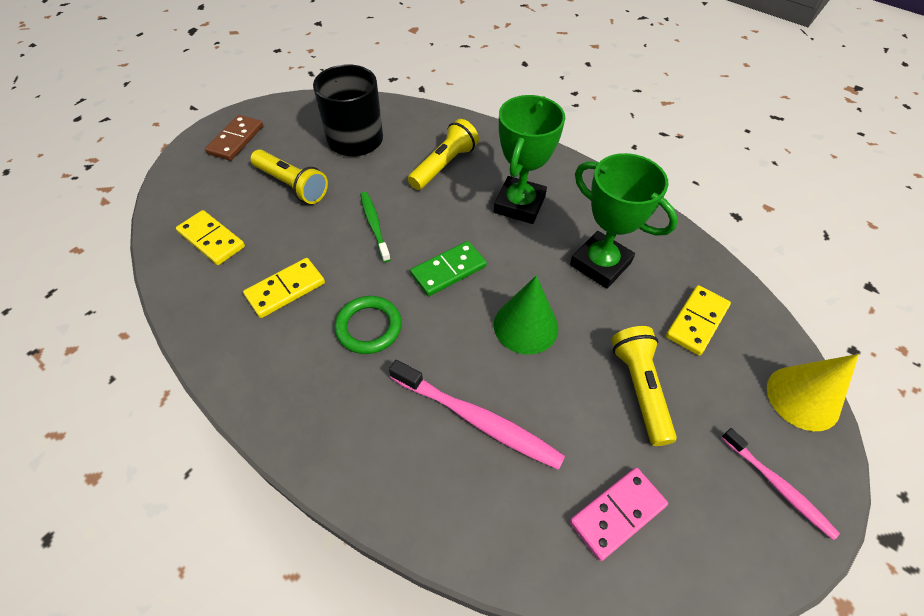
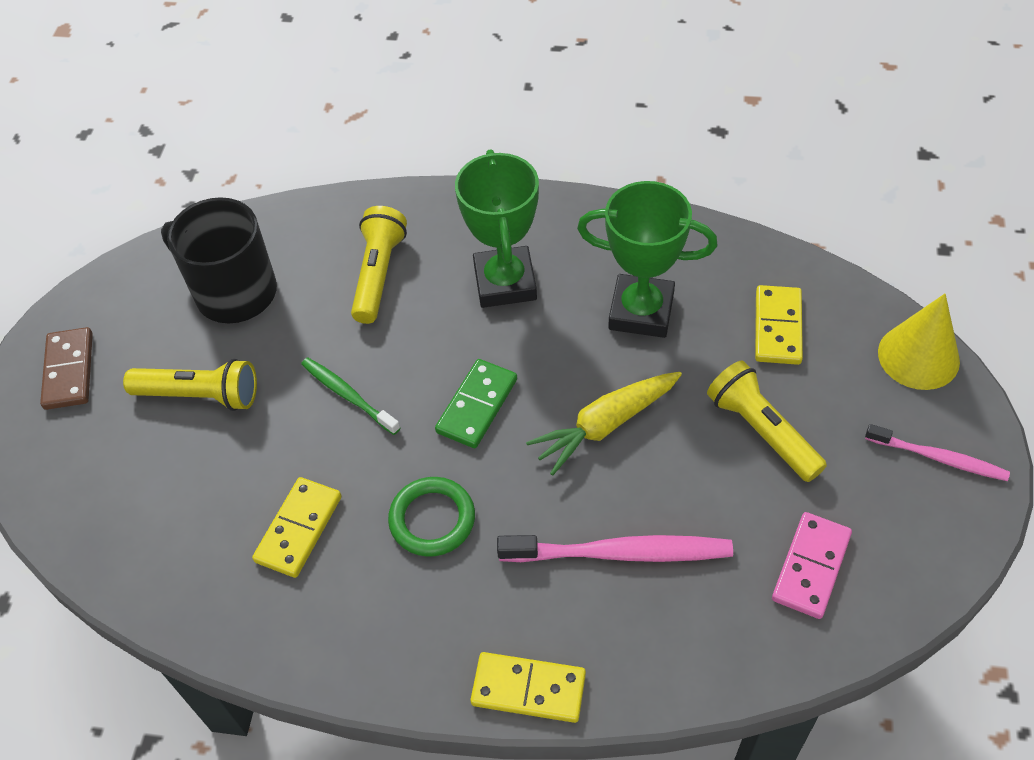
camera: 25 degrees left, 0 degrees up
yellow domino [176,210,245,265] -> yellow domino moved to [470,652,586,723]
green cone [494,276,558,354] -> yellow carrot [526,372,682,476]

